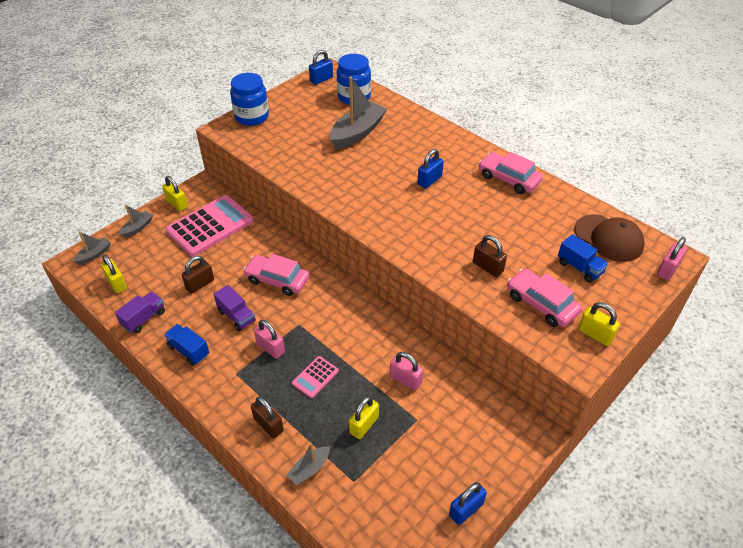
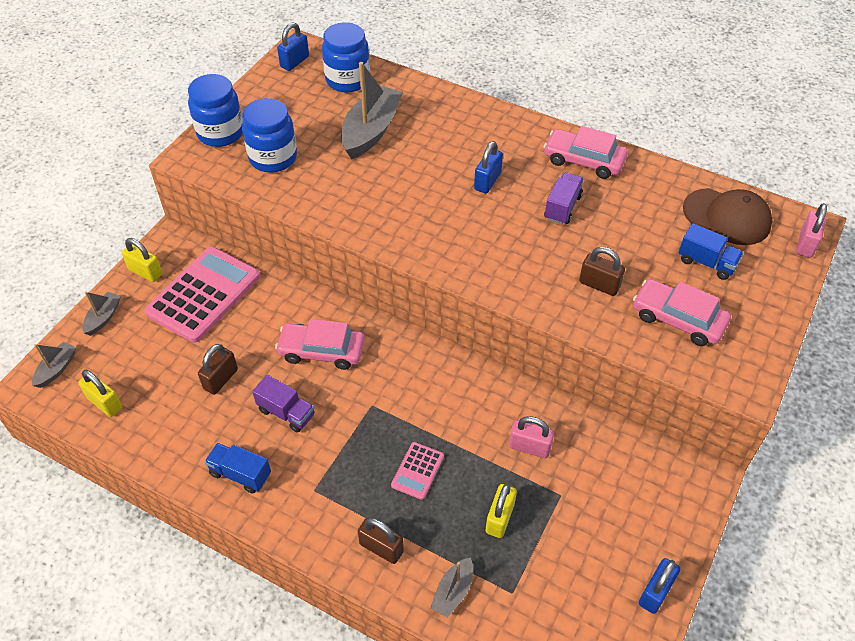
camera: 15 degrees left, 5 degrees up
purple truck [115,292,165,333] -> purple truck moved to [544,172,584,224]
pink padlock [254,320,285,359] -> none
yellow padlock [578,302,620,346] -> none
none -> blue jar [242,98,297,173]

